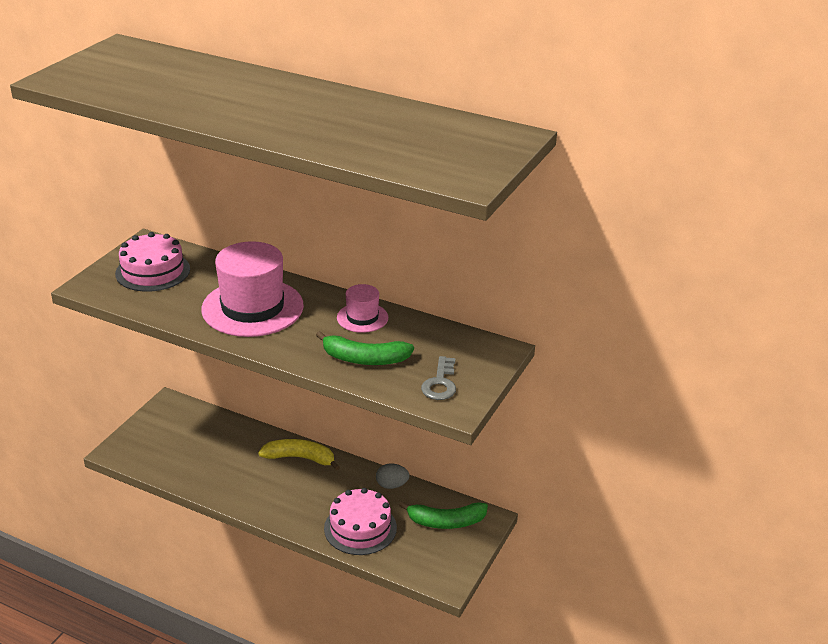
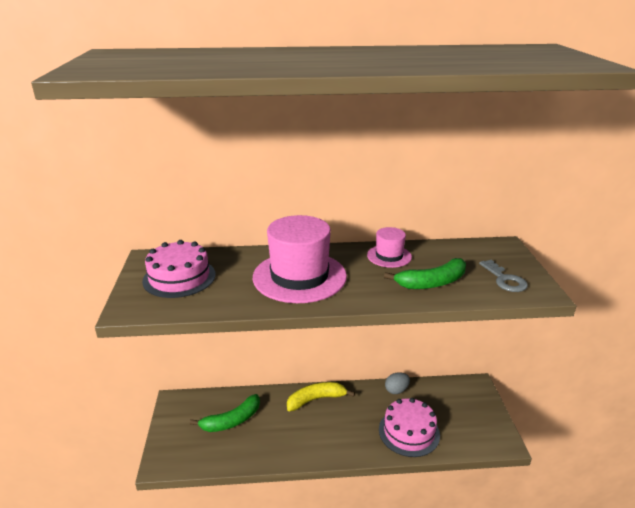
camera: 30 degrees left, 5 degrees down
green banana [399,501,488,529] -> green banana moved to [190,394,260,432]

